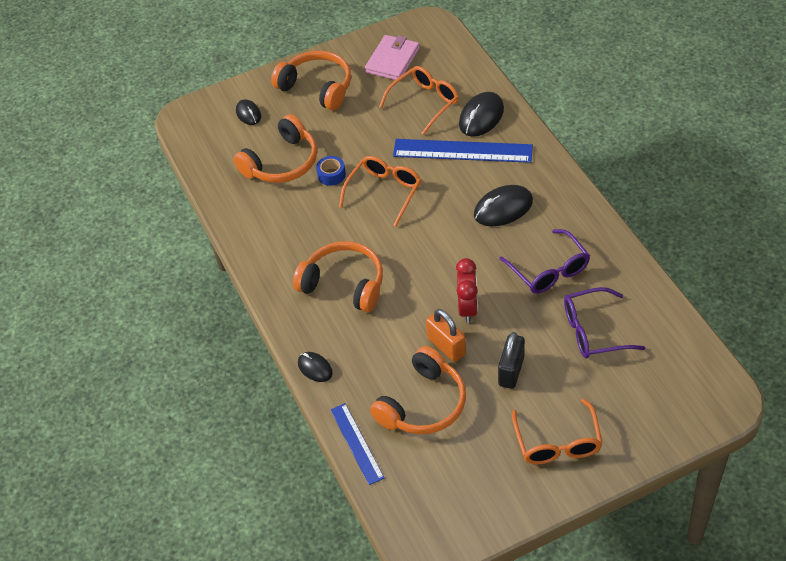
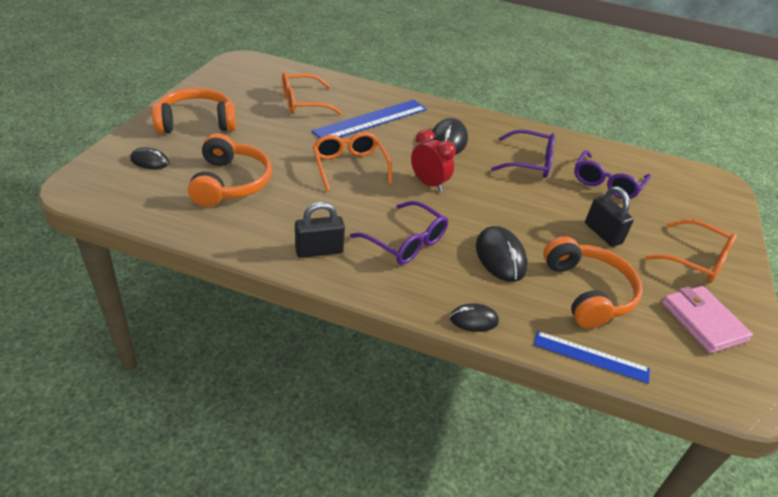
camera: 55 degrees left, 10 degrees down
orange headphones [293,241,383,312] -> purple glasses [350,201,448,265]
blue tape [316,156,346,186] -> none
pink wallet [365,35,420,80] -> pink wallet moved to [662,286,753,353]
orange glasses [379,66,459,135] -> orange glasses turned 105 degrees counterclockwise [282,72,342,115]
orange padlock [426,309,466,362] -> none
red clock [456,258,478,323] -> red clock moved to [411,129,456,192]
black mouse [459,92,504,137] -> black mouse moved to [476,226,528,282]
none -> black padlock [295,202,345,258]

